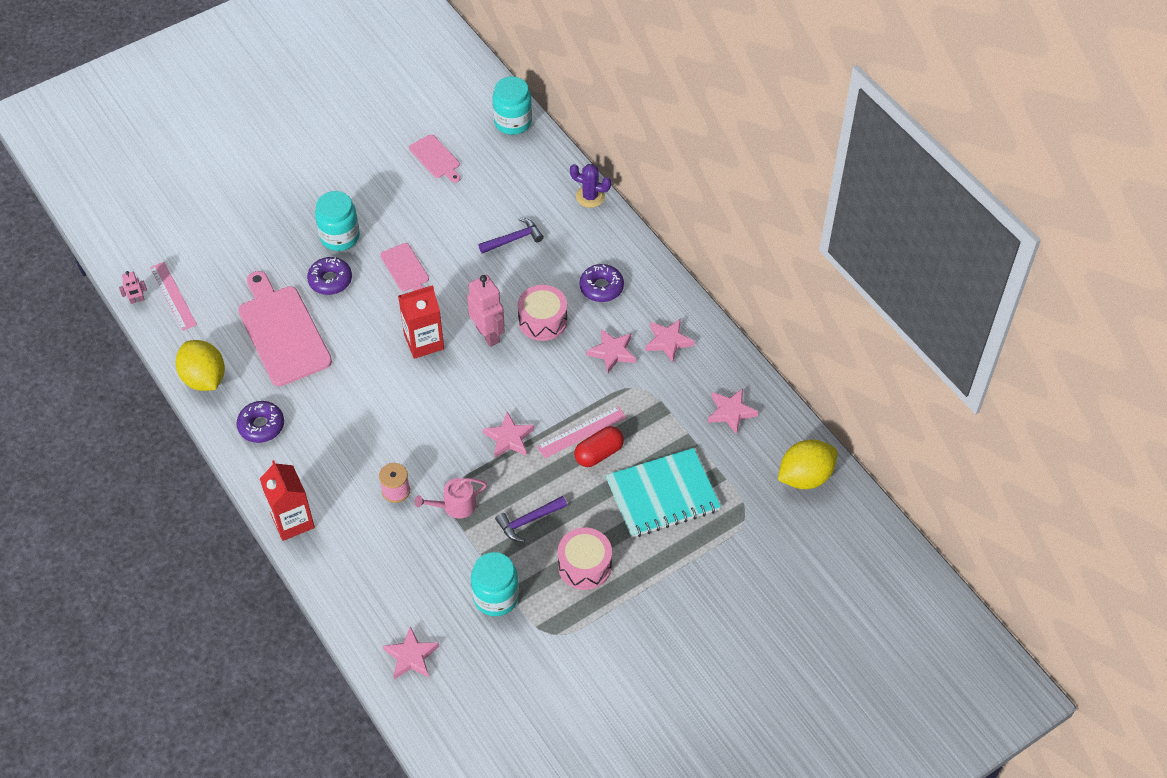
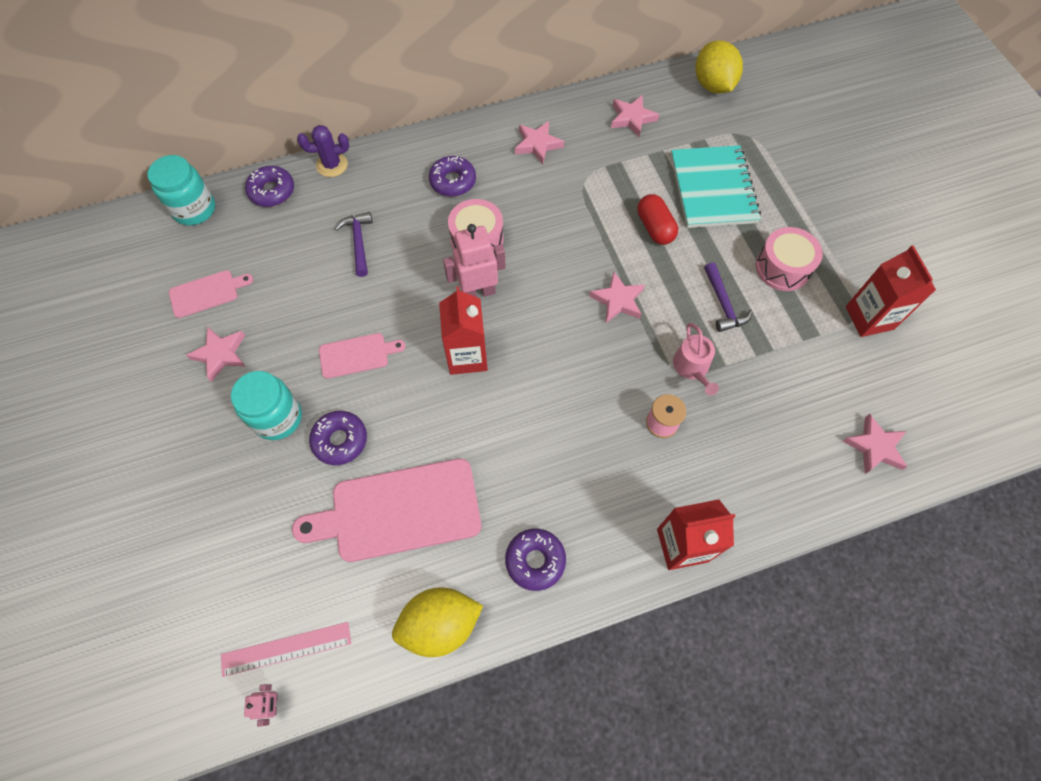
camera: 75 degrees left, 10 degrees up
turquoise jar [471,552,519,616] -> none
pink ruler [537,406,627,458] -> none
purple cactus [570,164,611,208] -> purple cactus turned 45 degrees clockwise [297,125,349,177]
pink star [587,329,636,373] -> pink star moved to [186,327,245,382]
none -> purple donut [245,166,294,207]
none -> red carton [846,245,936,337]

